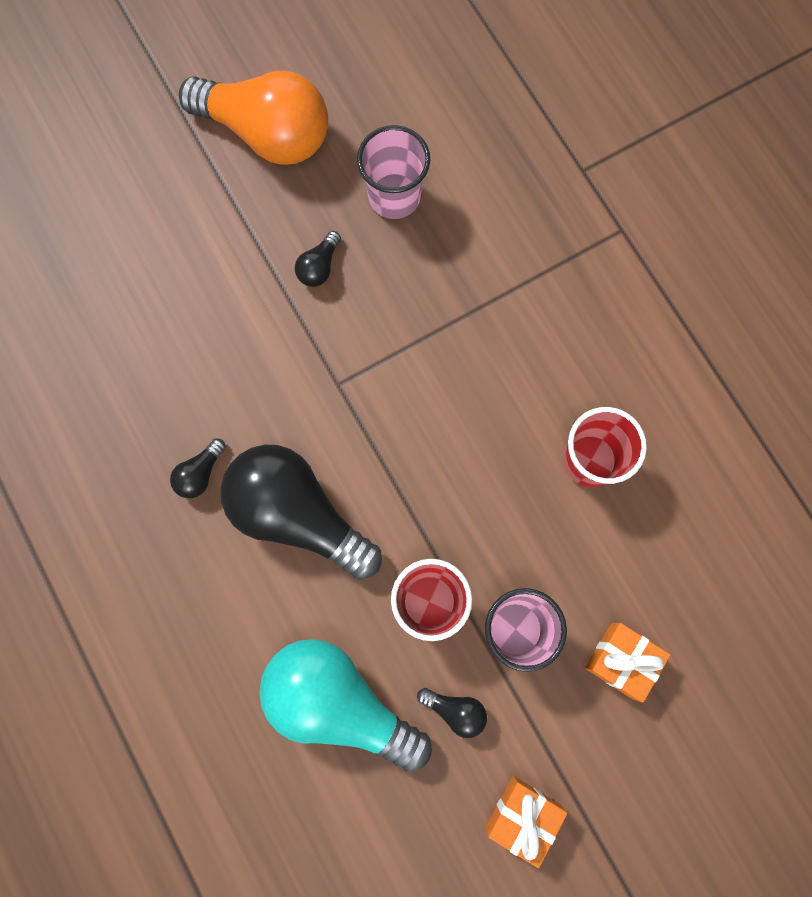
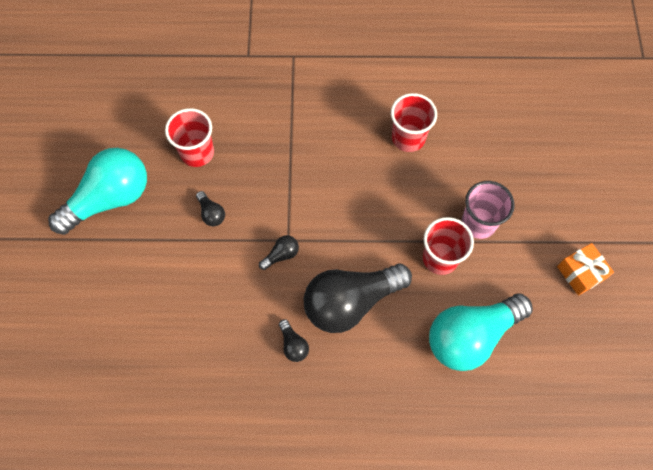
camera: 60 degrees left, 10 degrees down
orange light bulb [179,70,328,165] -> turquoise light bulb [48,148,147,235]
pink cup [357,125,430,219] -> red cup [165,108,214,167]
black light bulb [417,688,487,738] -> black light bulb moved to [259,235,299,270]
orange gift [585,623,670,703] -> none

